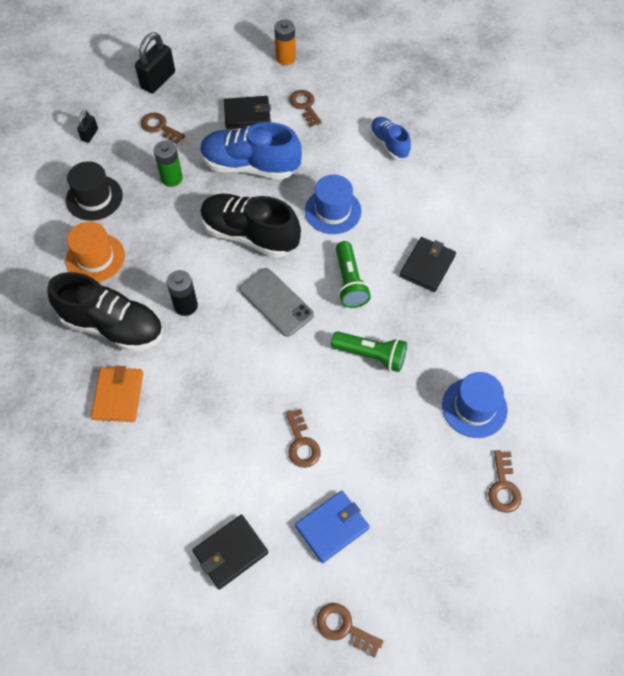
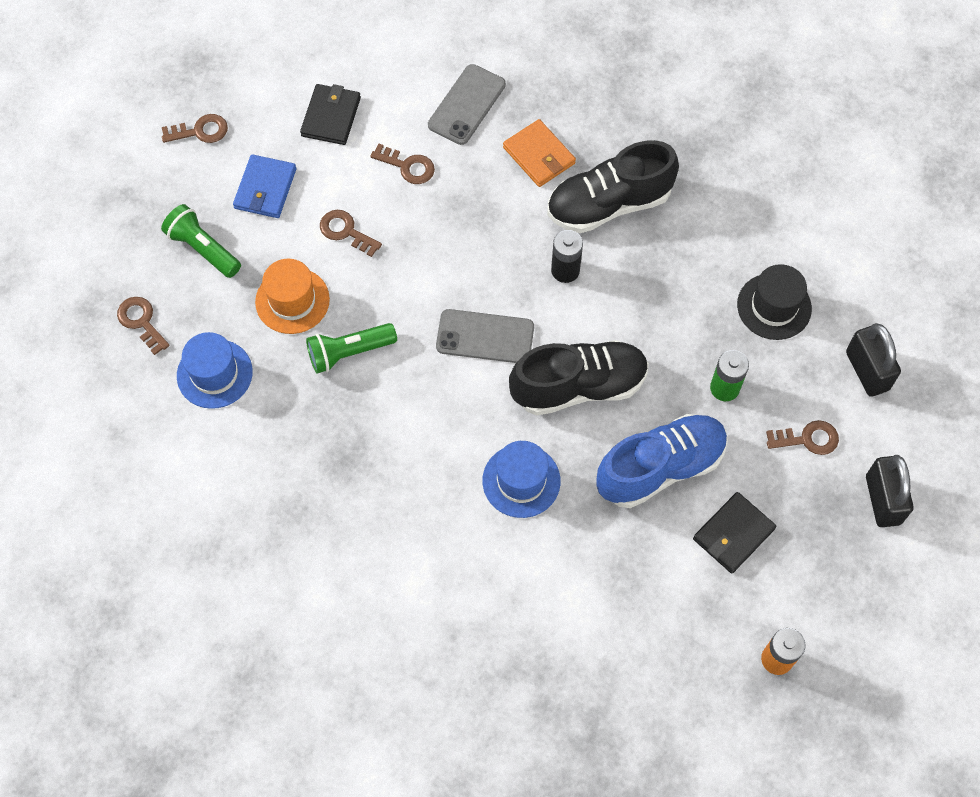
camera: 140 degrees right, 5 degrees up
orange hat [66,222,125,282] -> orange hat moved to [255,259,330,334]
black padlock [77,110,98,143] -> black padlock [846,323,901,397], size x1.90
brown key [289,90,322,127] -> brown key moved to [370,143,435,184]
green flashlight [336,241,371,308] -> green flashlight moved to [161,204,241,278]
blue shoe [370,117,411,159] -> none
black wallet [400,237,456,292] -> none
none -> grey phone [428,64,506,145]

